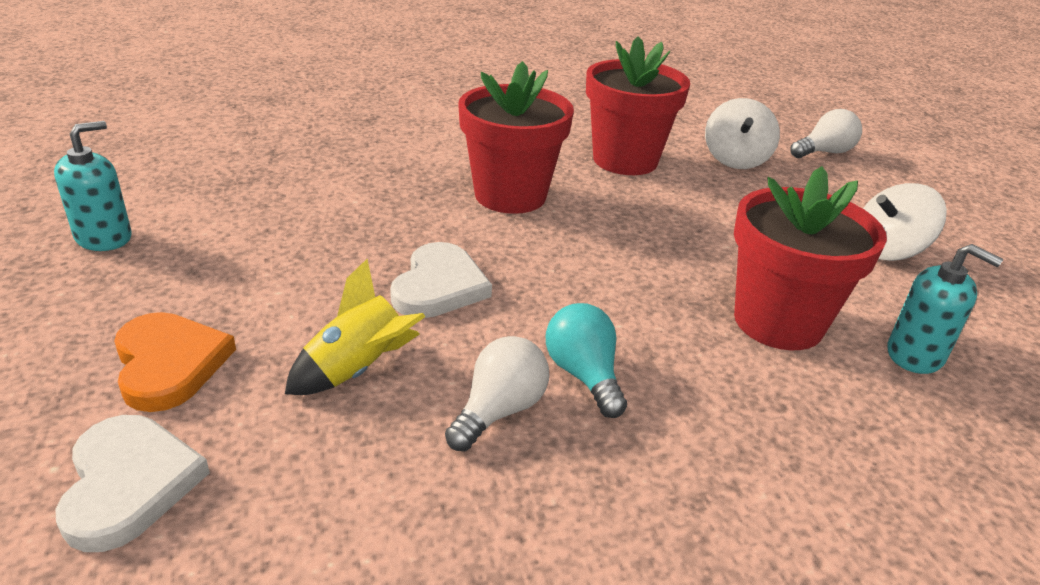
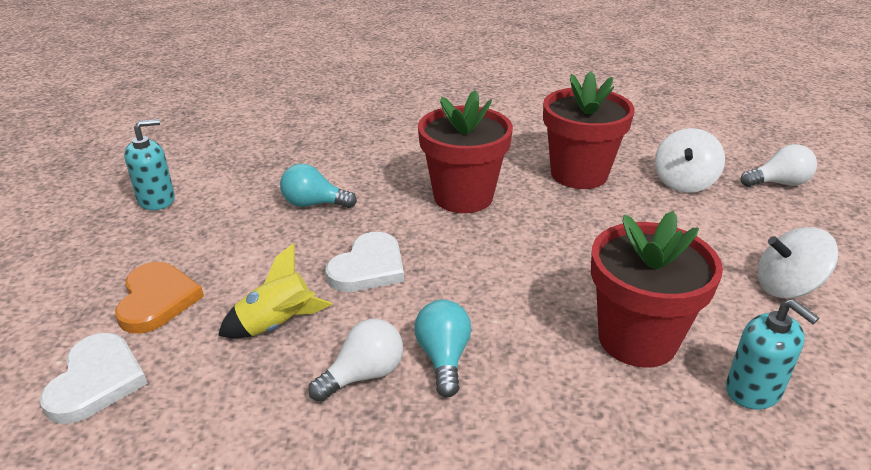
camera: 20 degrees right, 0 degrees up
none -> turquoise light bulb [280,164,357,208]

